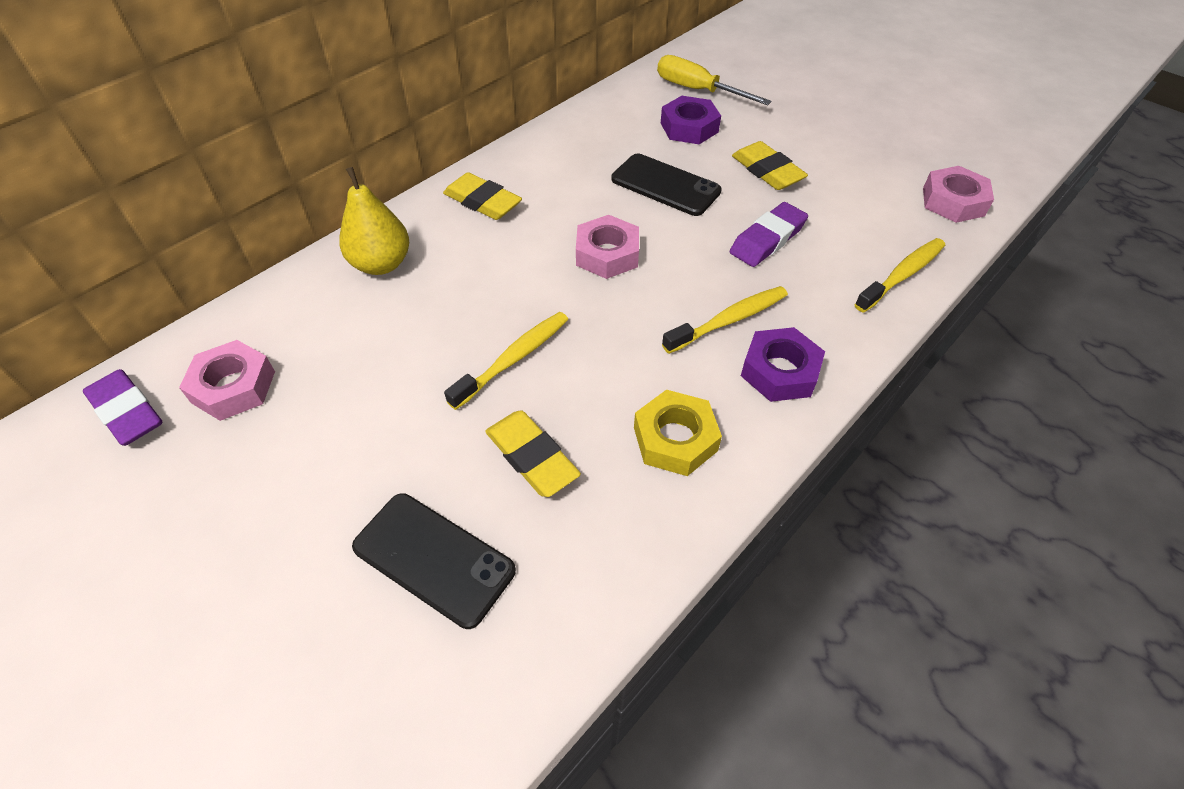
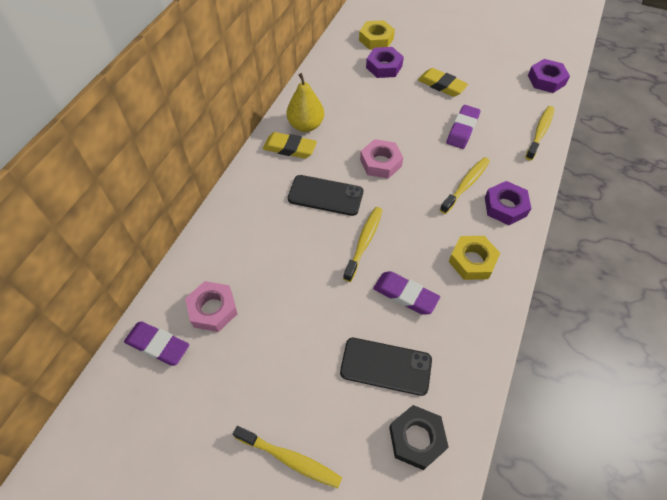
camera: 20 degrees left, 5 degrees up
yellow pear [340,167,409,275] -> yellow pear moved to [287,73,324,132]
yellow eraser [485,410,581,497] -> purple eraser [373,271,440,315]
black phone [611,154,722,216] -> black phone moved to [288,175,363,216]
yellow screwdriver [657,55,772,105] -> yellow nut [359,20,395,50]
pink nut [923,166,994,223] -> purple nut [528,59,570,93]
none -> yellow toothbrush [233,426,342,488]
none -> black nut [389,405,449,470]

